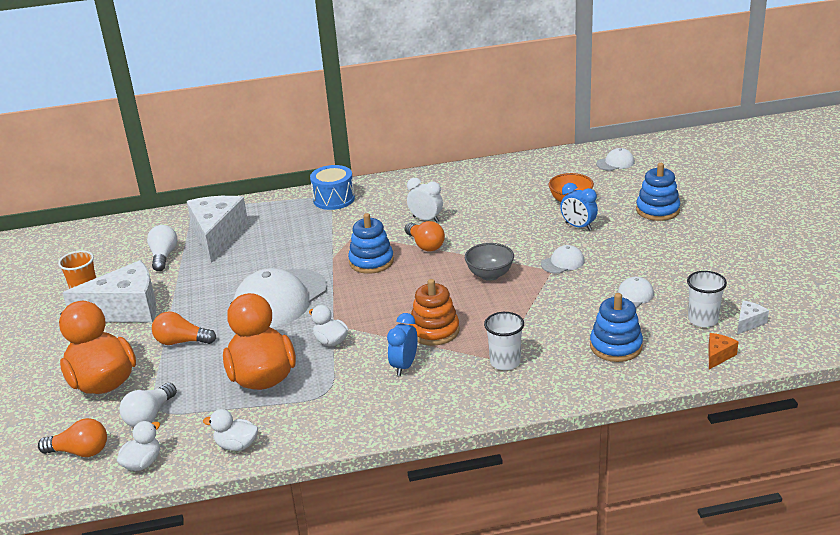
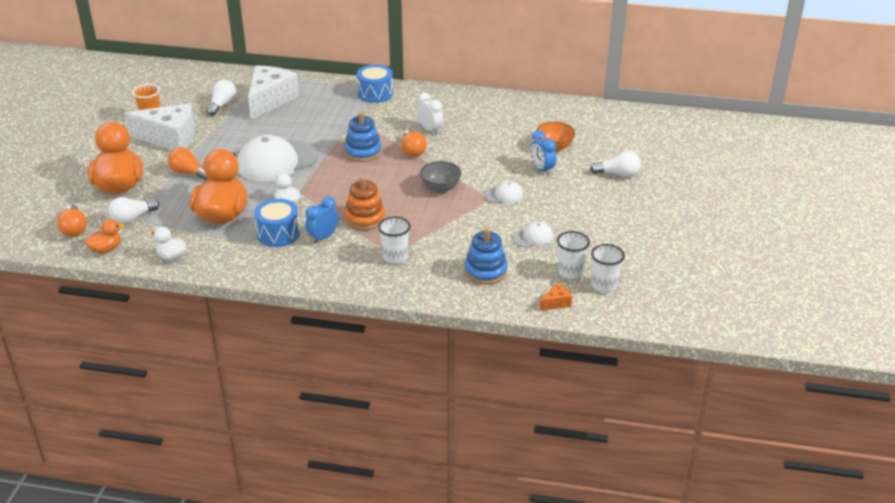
camera: 20 degrees right, 5 degrees up
orange light bulb [38,418,107,457] -> orange light bulb turned 45 degrees clockwise [57,205,87,237]
white duck [117,421,160,471] -> orange duck [85,219,124,253]
white cap [596,148,635,171] -> none
blue stacking toy [636,163,680,221] -> white light bulb [590,151,641,177]
white cheese [737,301,769,335] -> white cup [591,244,625,293]
none -> blue drum [254,199,300,247]

